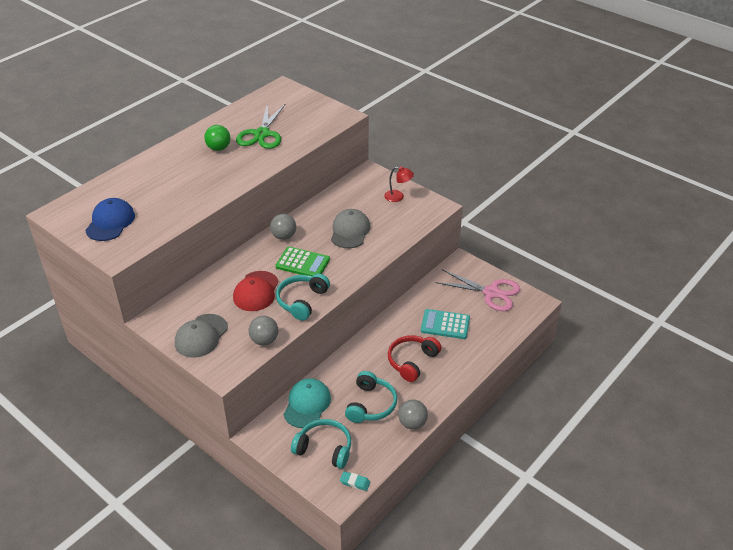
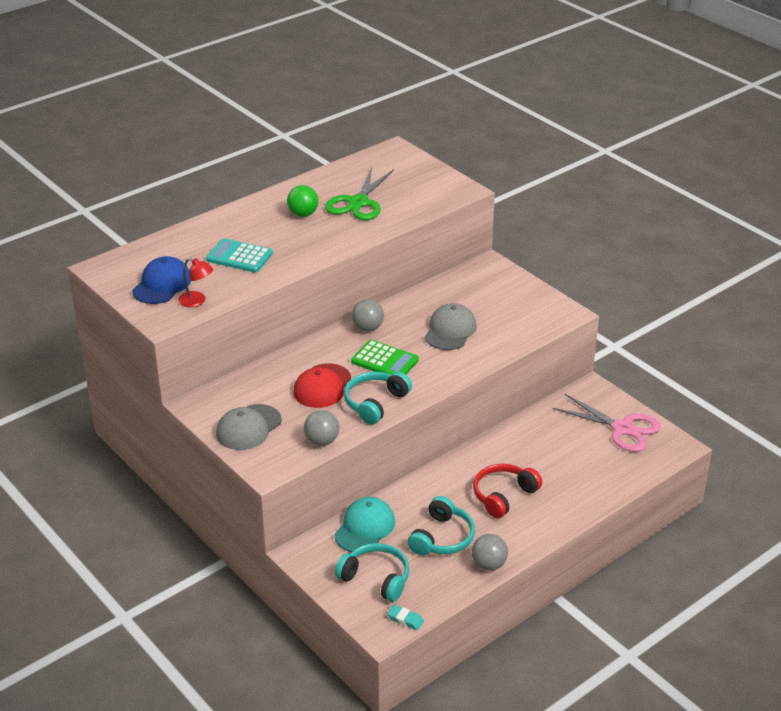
camera: 10 degrees right, 5 degrees down
red lamp [384,166,414,202] -> red lamp moved to [178,258,213,307]
turquoise calculator [421,309,470,339] -> turquoise calculator moved to [206,238,273,272]

